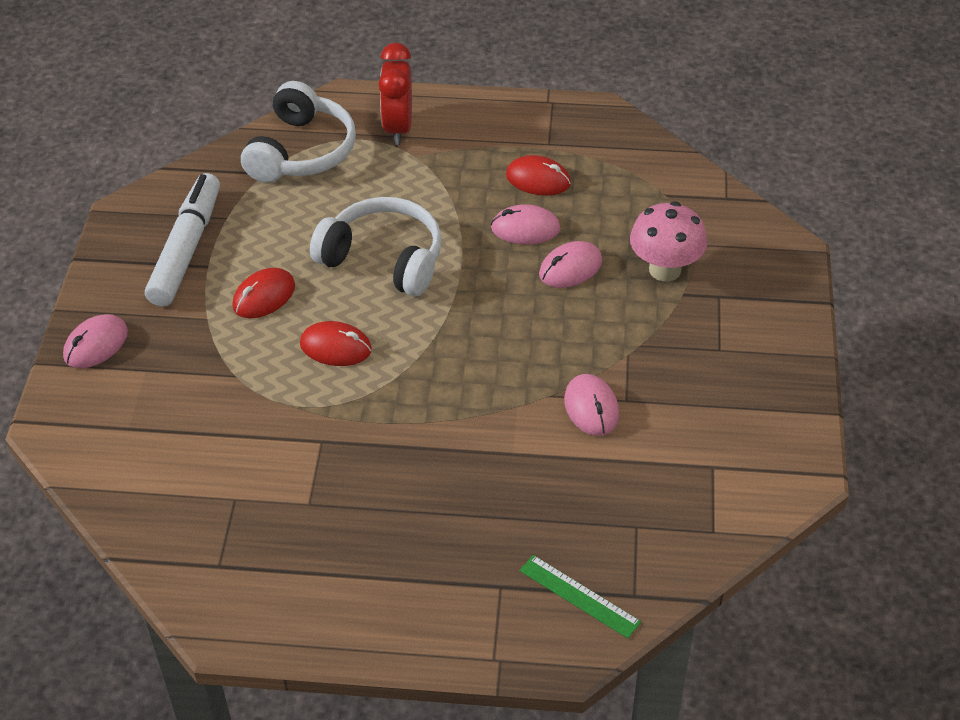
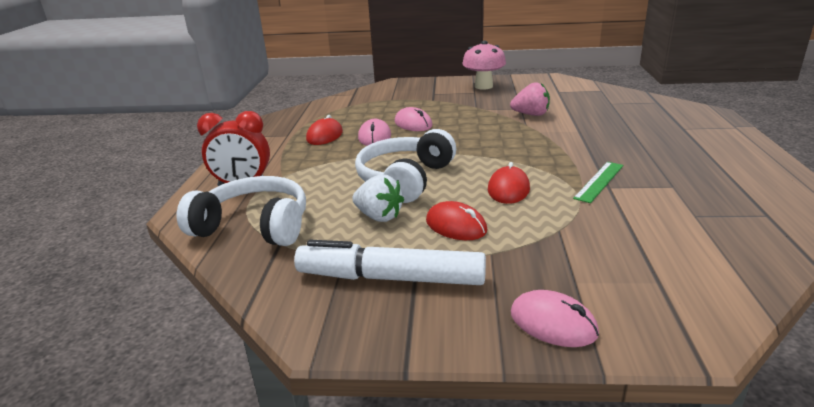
camera: 90 degrees left, 20 degrees down
green ruler [520,555,641,638] -> green ruler moved to [573,162,623,203]
pink mouse [564,374,619,436] -> pink strawberry [510,82,550,116]
pink mushroom [630,201,707,282] -> pink mushroom moved to [462,41,506,90]
none -> white strawberry [352,174,404,222]

